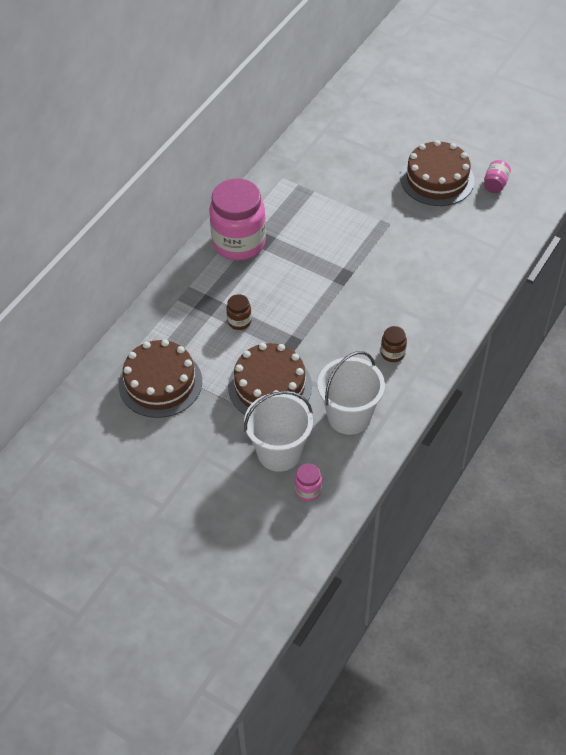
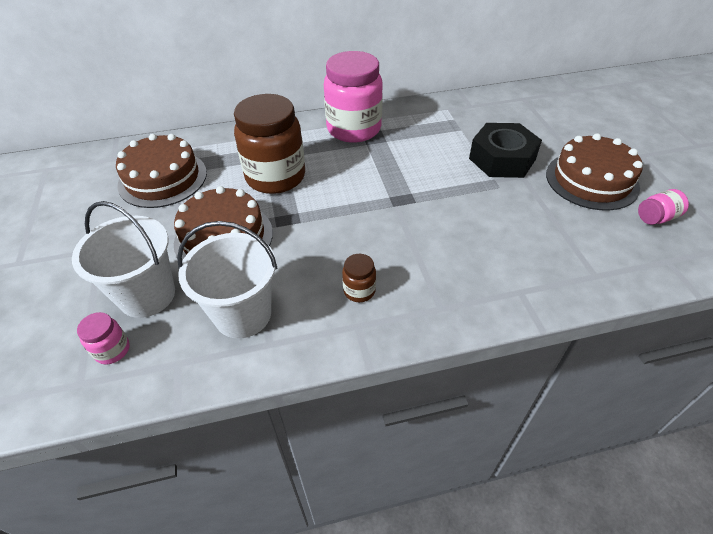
camera: 45 degrees right, 5 degrees down
brown jar [226,294,252,330] -> brown jar [234,94,305,194], size x2.34
none -> black nut [469,123,542,178]

